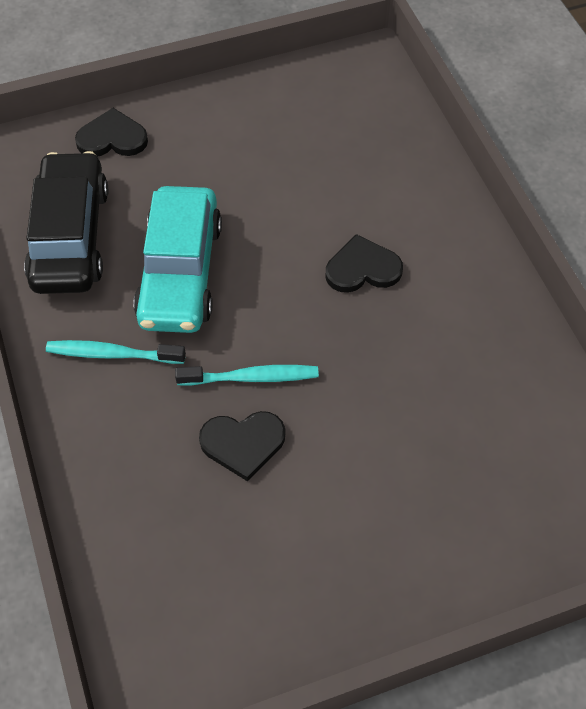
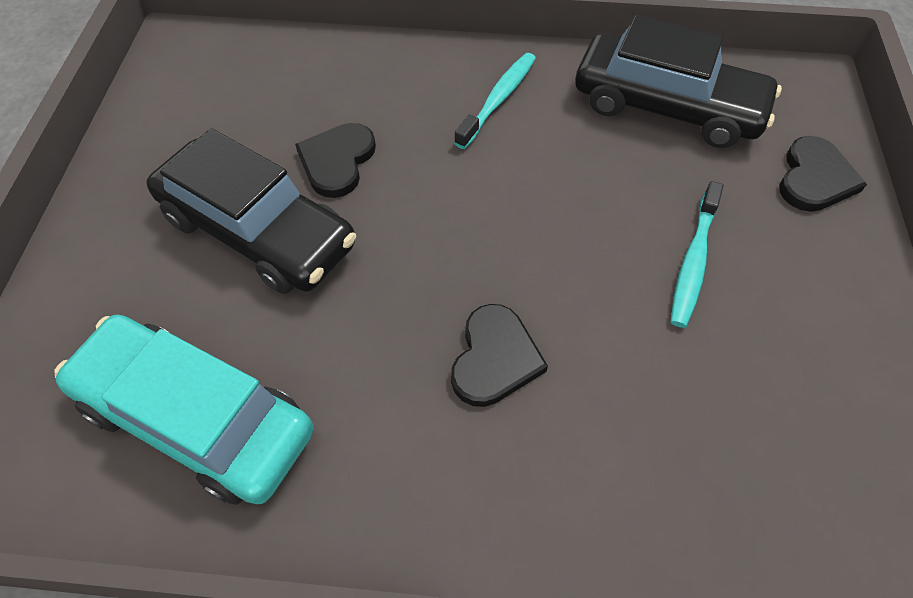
camera: 115 degrees right, 0 degrees up
turquoise car [133,186,222,333] -> turquoise car moved to [55,314,313,505]
turquoise toothbrush [175,365,319,386] -> turquoise toothbrush moved to [671,181,723,328]
none -> black car [146,128,356,294]

